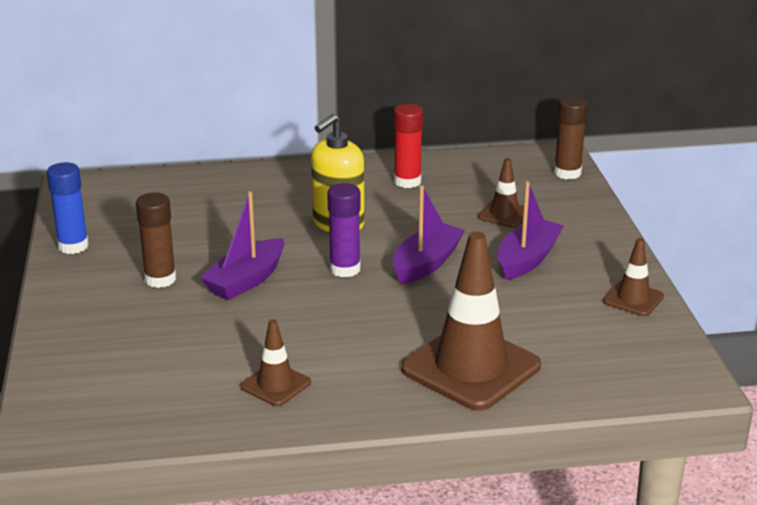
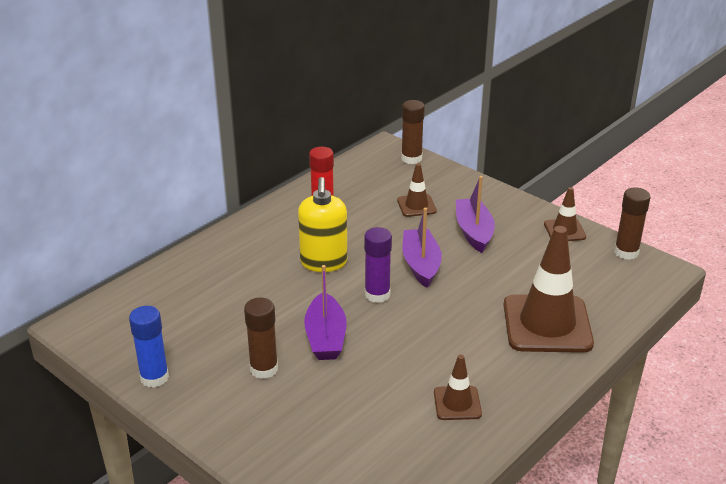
camera: 40 degrees left, 5 degrees up
none -> brown glue stick [614,187,651,260]

